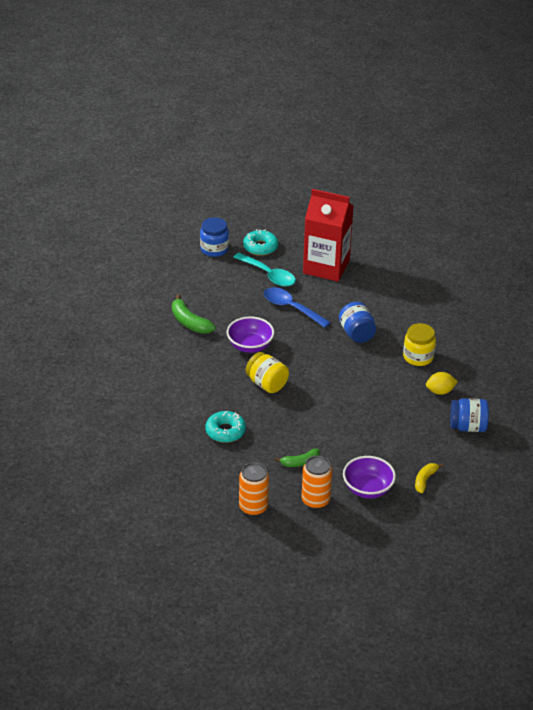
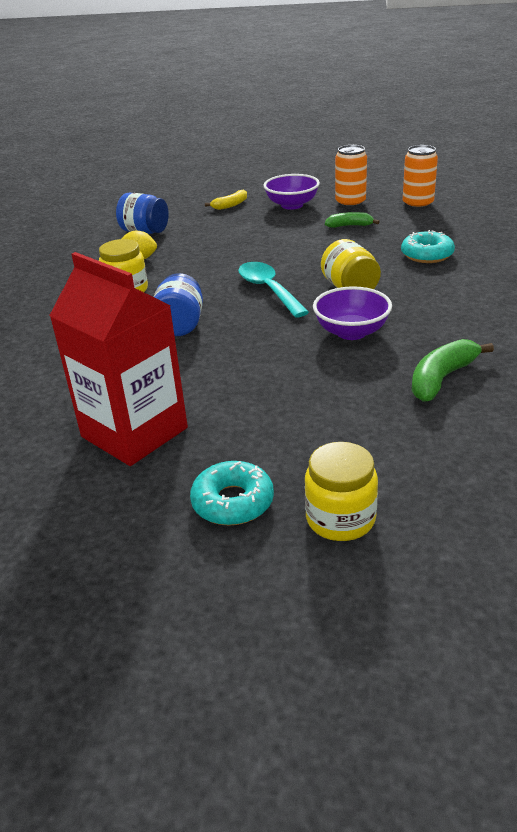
camera: 155 degrees left, 5 degrees down
green banana [172,294,216,334] -> green banana turned 120 degrees counterclockwise [411,339,494,402]
blue jar [200,217,229,257] -> yellow jar [305,442,378,541]
turquoise spoon [233,253,296,287] -> turquoise spoon moved to [238,262,309,318]
blue spoon [264,287,331,328] -> none

